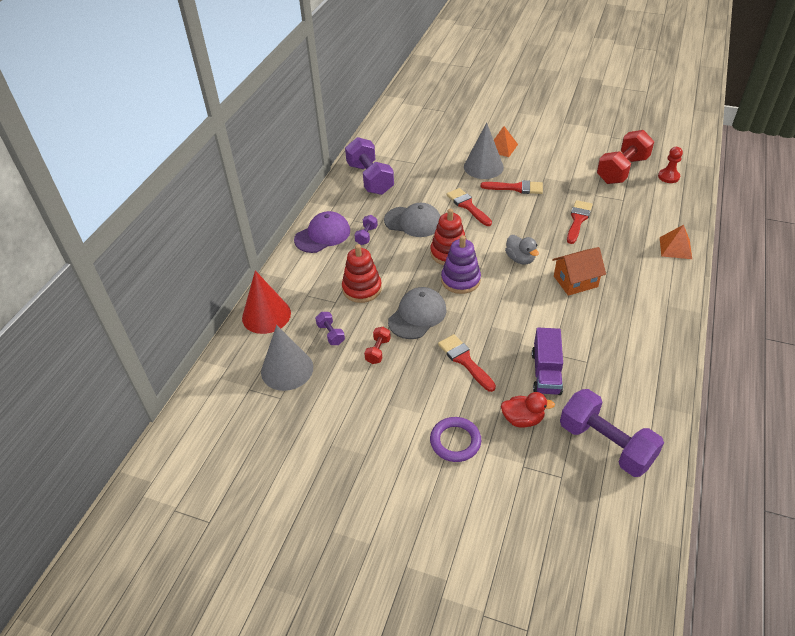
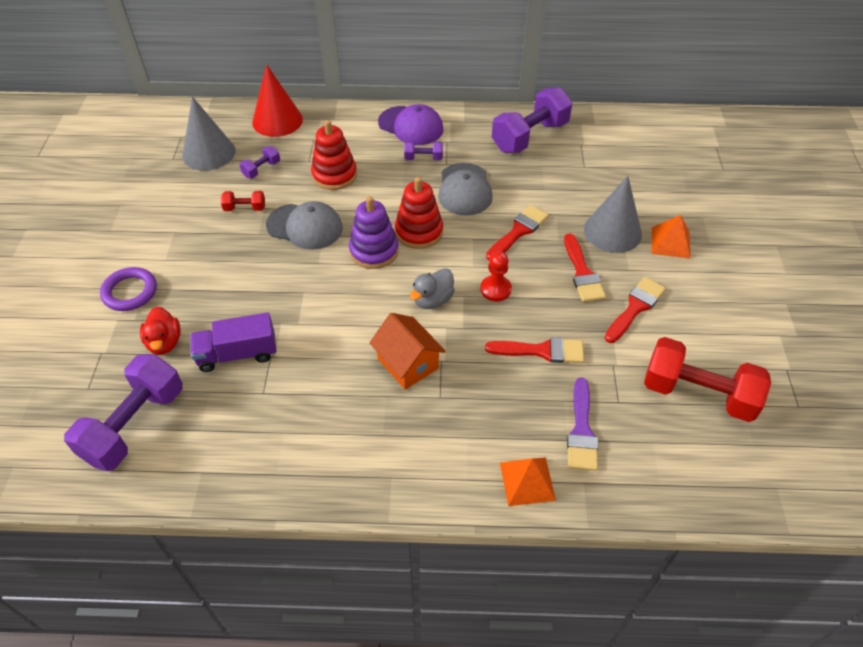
camera: 70 degrees right, 5 degrees up
red brush [438,334,496,392] -> red brush moved to [605,277,666,343]
red pawn [658,147,683,183] -> red pawn moved to [480,251,512,302]
none -> purple brush [567,377,598,471]

